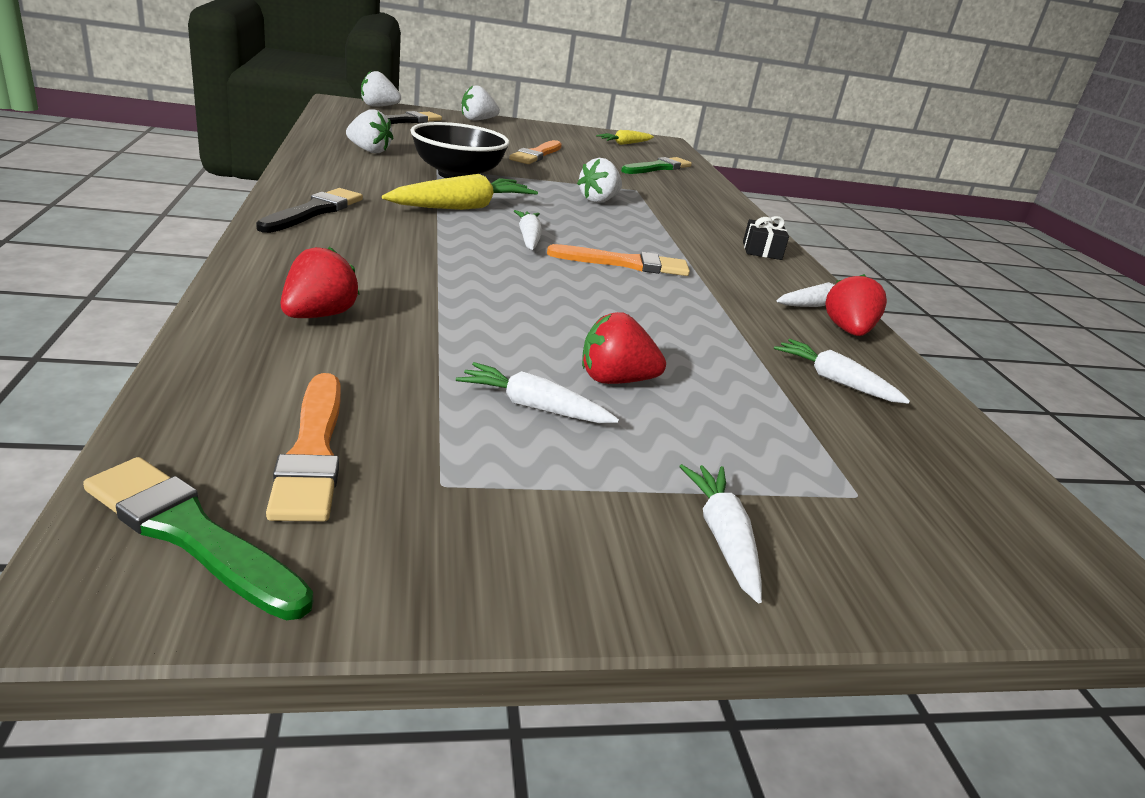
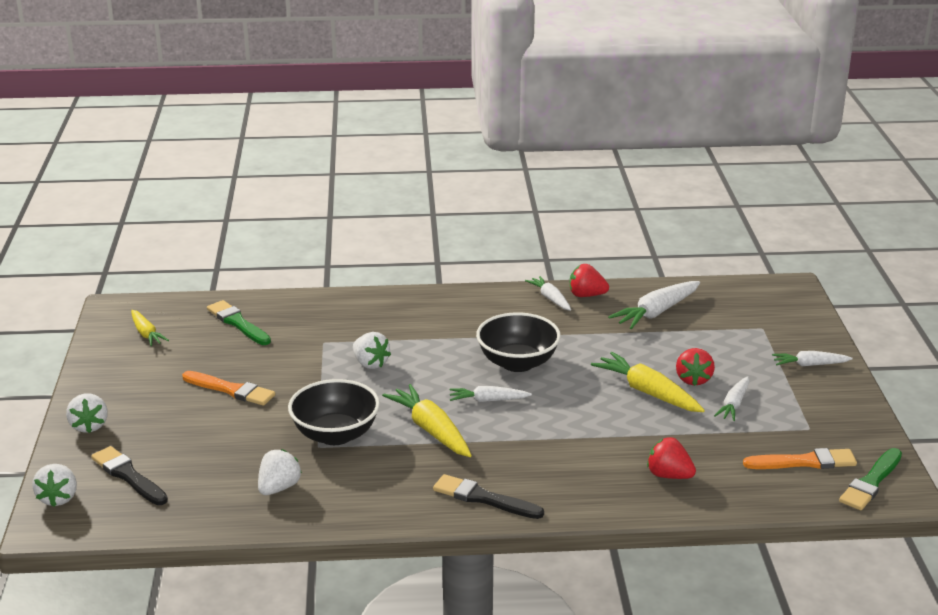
camera: 80 degrees left, 0 degrees up
orange brush [547,244,690,276] -> black bowl [476,312,561,372]
black gift [743,216,789,260] -> none
white carrot [774,339,910,404] -> white carrot [608,281,700,329], size x1.63
none -> yellow carrot [591,352,705,412]

